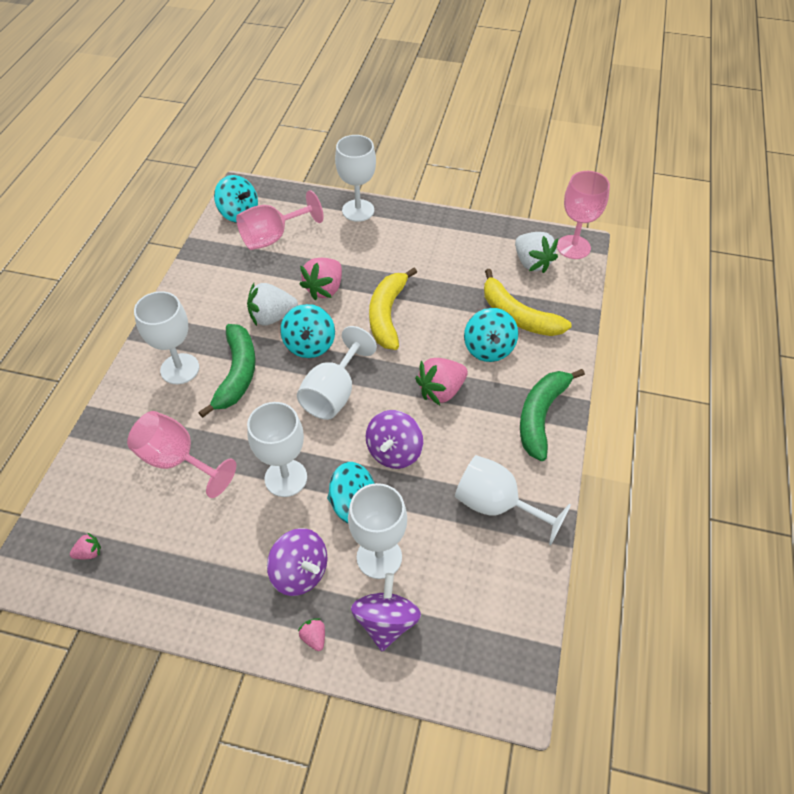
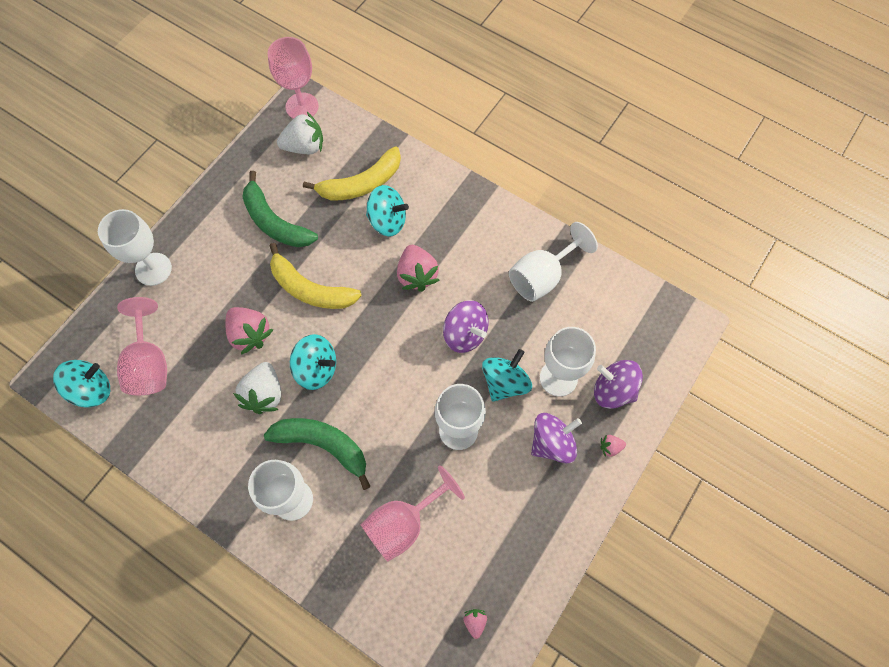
camera: 70 degrees left, 15 degrees up
white goblet [297,326,377,420] -> none
green banana [520,369,585,461] -> green banana moved to [242,171,318,247]

